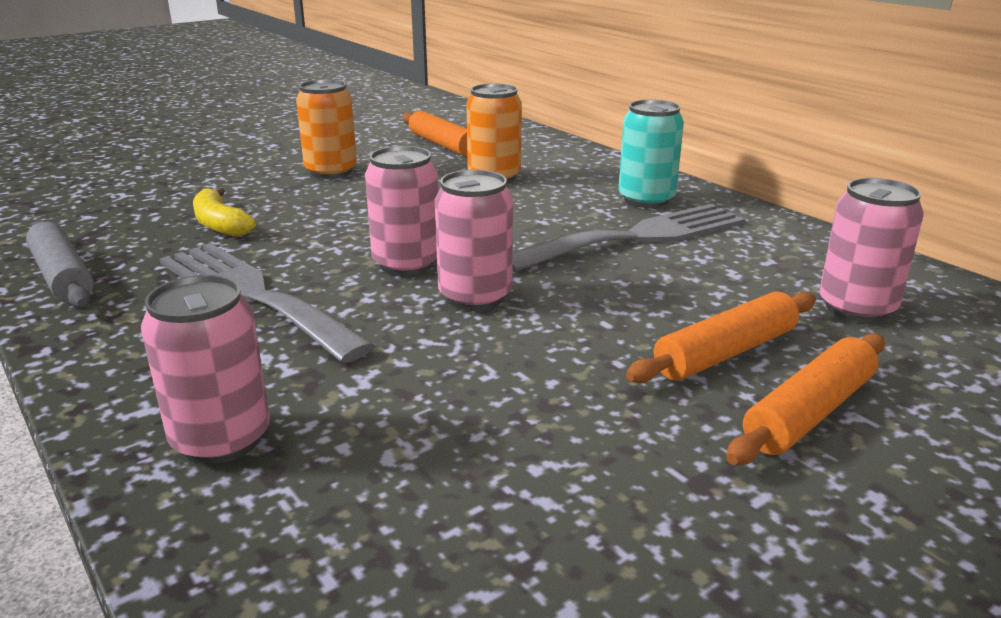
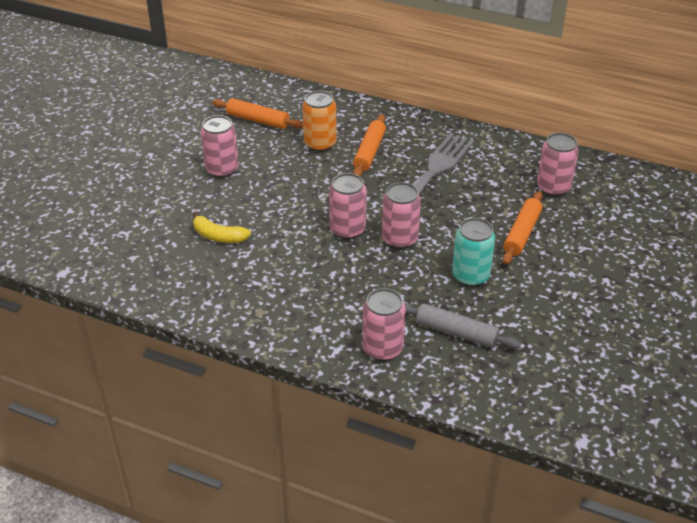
camera: 30 degrees left, 15 degrees up
grey rolling pin [26,220,94,308] -> grey rolling pin moved to [404,303,521,349]
grey fork [160,243,375,363] -> none
orange can [296,79,357,179] -> pink can [200,115,239,178]
turquoise can [619,100,684,208] -> turquoise can moved to [452,218,495,287]
orange rolling pin [726,333,885,465] -> orange rolling pin moved to [353,114,386,177]

